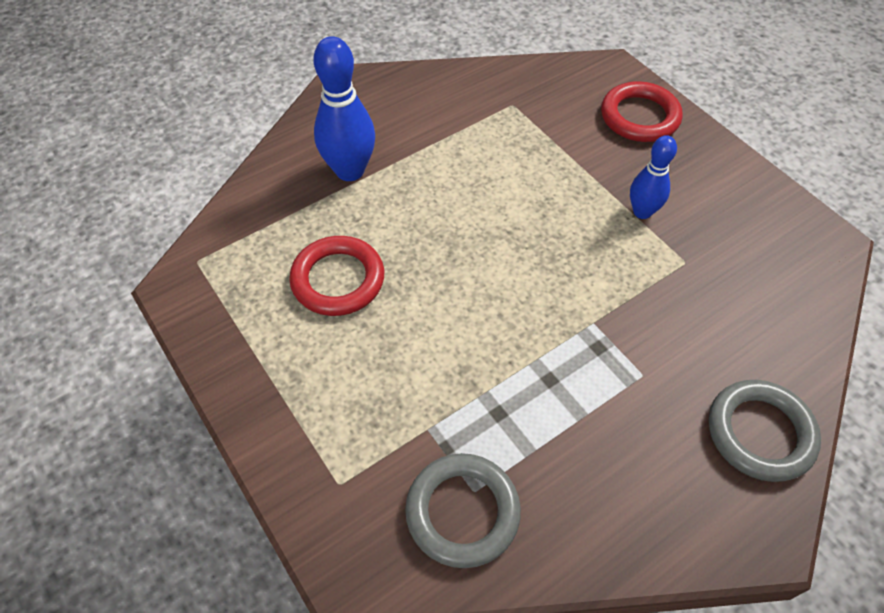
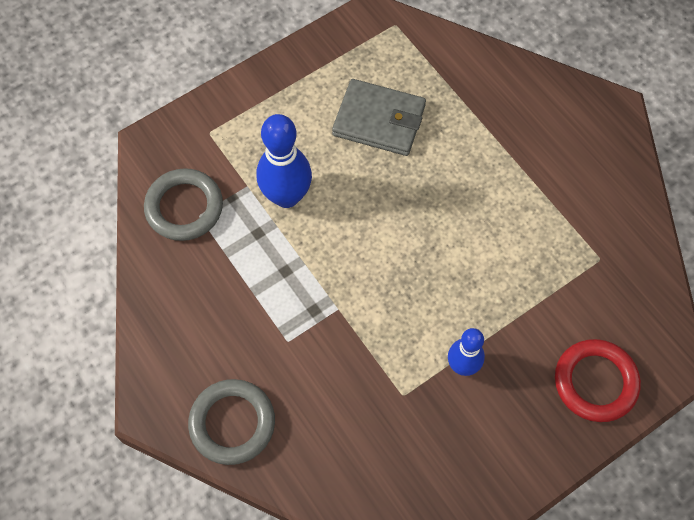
camera: 90 degrees right, 10 degrees up
red ring [289,236,384,316] -> grey wallet [332,79,426,156]
blue bowling pin [314,36,375,181] -> blue bowling pin moved to [257,114,312,208]

